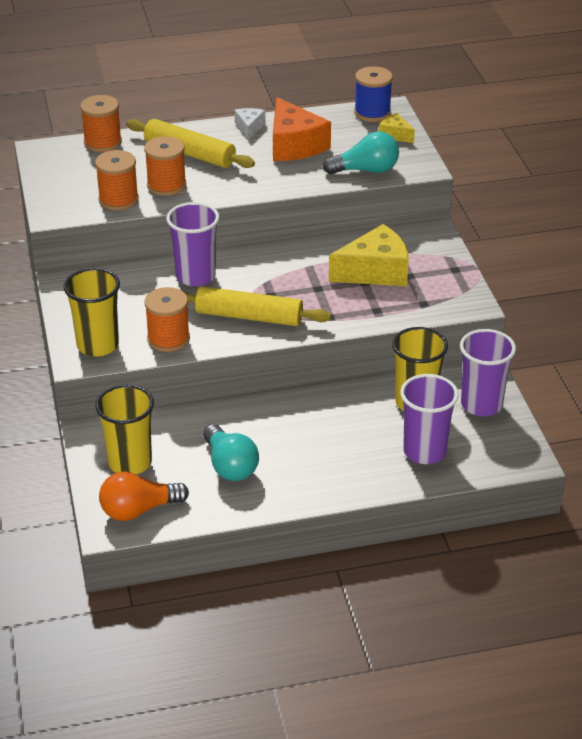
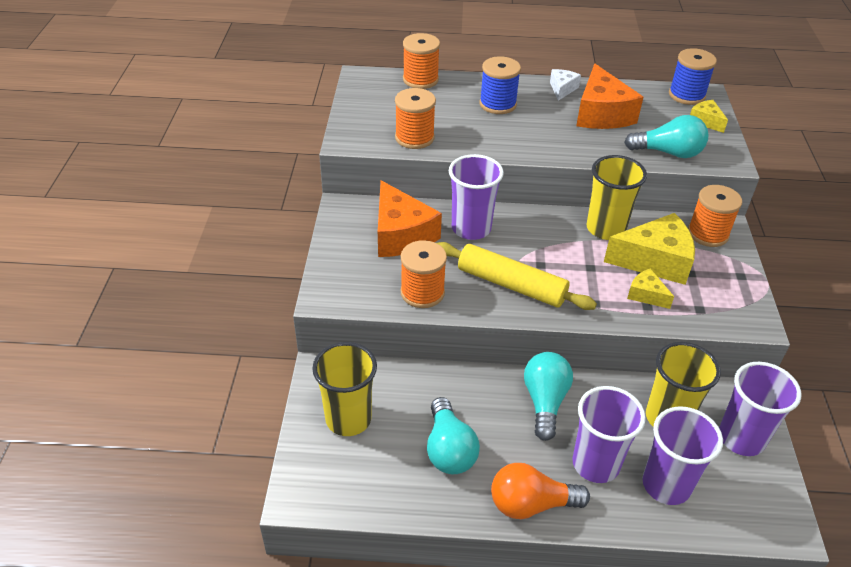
camera: 15 degrees right, 5 degrees up
yellow cup [64,268,120,357] -> yellow cup moved to [587,155,647,240]
orange light bulb [99,472,189,521] -> orange light bulb moved to [491,463,590,519]
yellow rolling pin [126,119,255,168] -> blue spool [480,56,521,114]
orange spool [144,136,186,196] -> orange spool moved to [688,185,742,247]
none -> orange cheese [378,181,442,257]
none -> turquoise light bulb [524,352,573,441]
none -> purple cup [572,386,646,483]
none -> yellow cheese [627,268,674,309]

